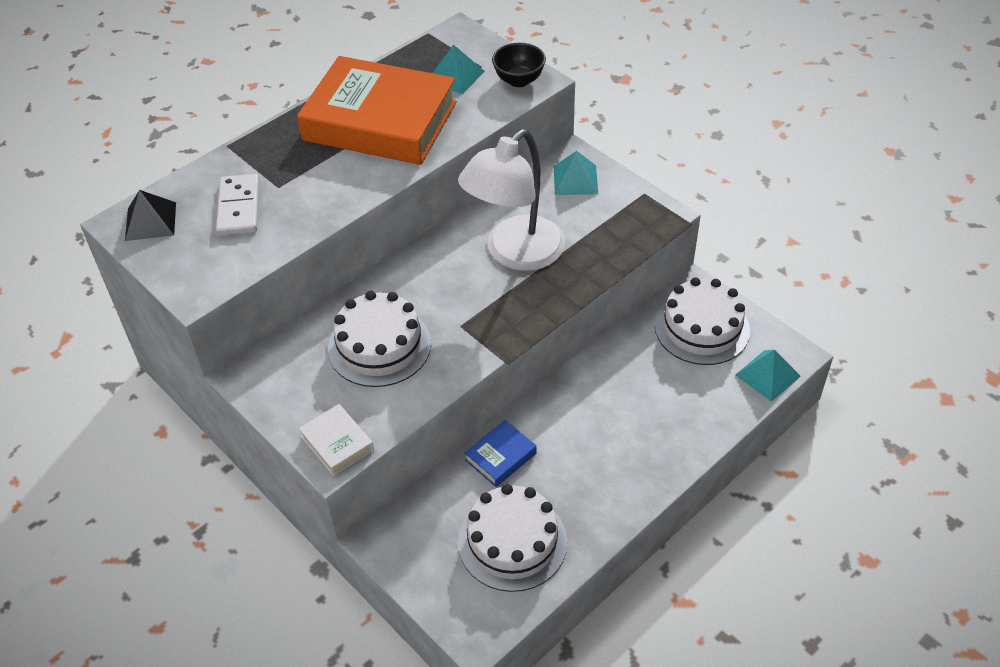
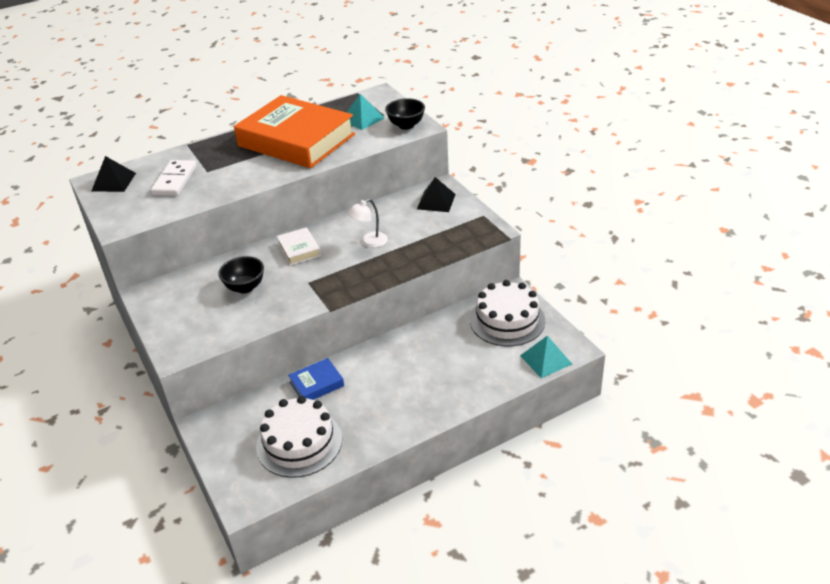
camera: 15 degrees right, 10 degrees down
white book [299,404,374,476] -> white book moved to [276,227,321,266]
white cake [328,291,431,387] -> black bowl [218,256,264,293]
white lamp [458,129,565,271] -> white lamp [347,199,388,248], size x0.44
turquoise pyramid [554,151,598,195] -> black pyramid [417,177,456,212]

